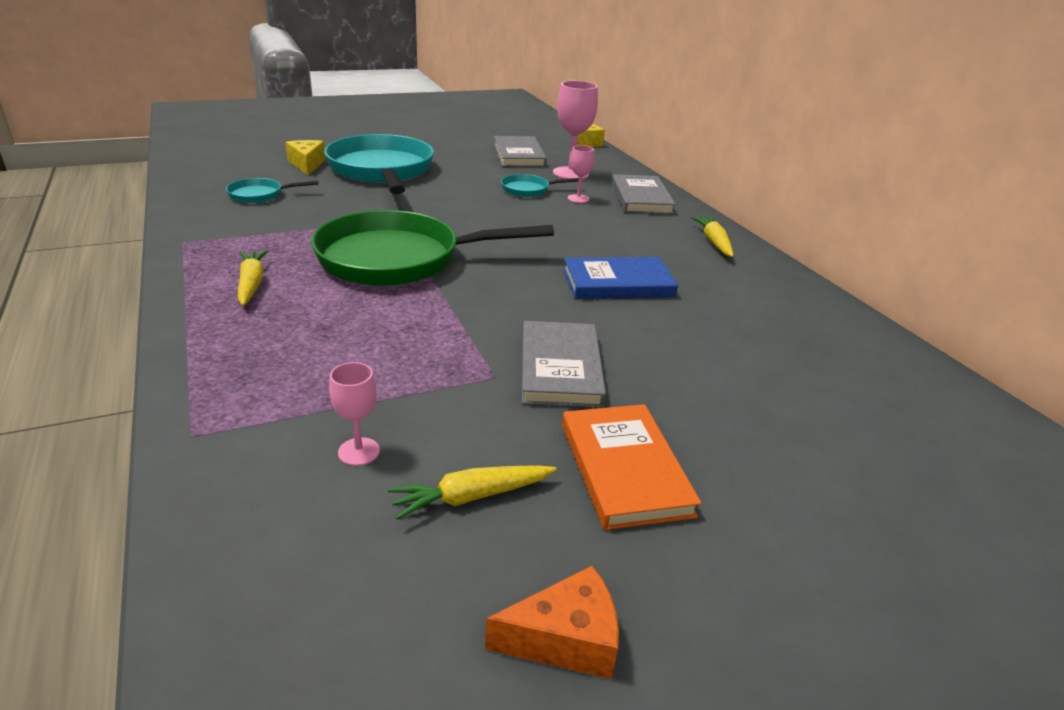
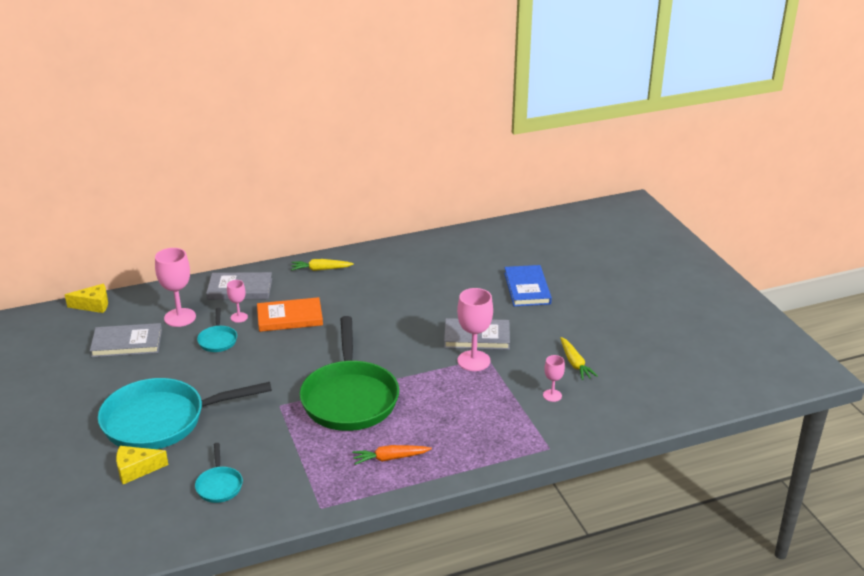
camera: 85 degrees left, 0 degrees up
yellow carrot [238,250,268,306] -> orange carrot [352,445,432,465]
orange cheese [485,566,619,679] -> none
orange book [562,404,702,530] -> orange book moved to [257,297,323,332]
blue book [563,257,678,299] -> blue book moved to [504,265,552,306]
none -> pink goblet [457,288,493,371]

